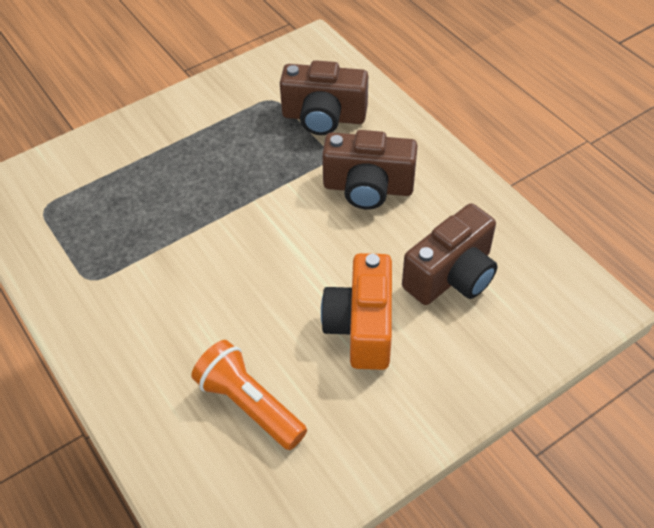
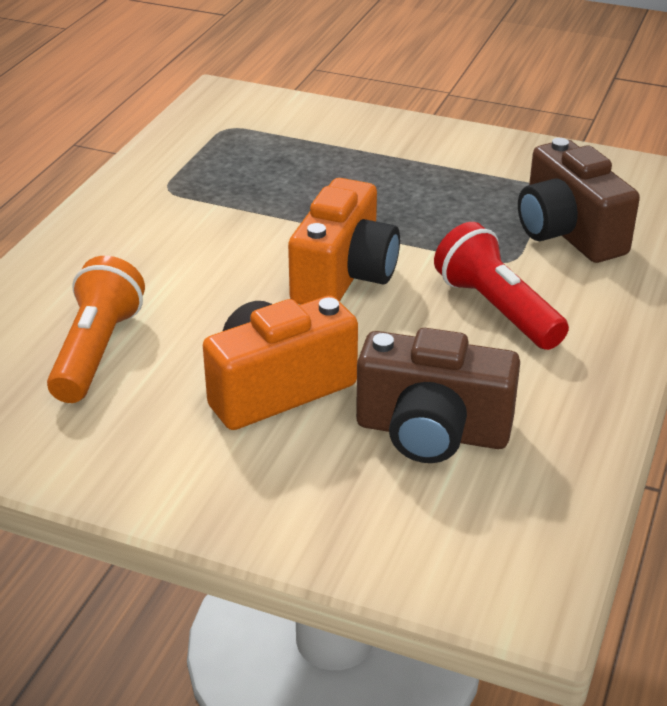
camera: 55 degrees right, 15 degrees down
brown camera [322,130,418,209] -> red flashlight [434,222,569,350]
none -> orange camera [288,178,400,305]

